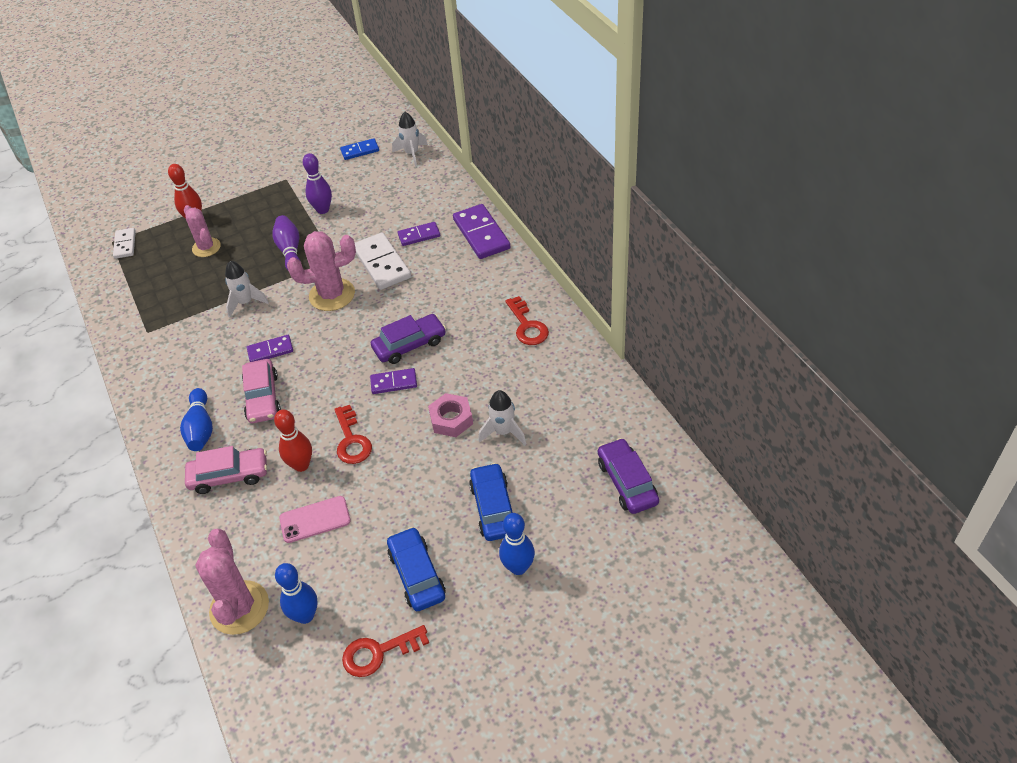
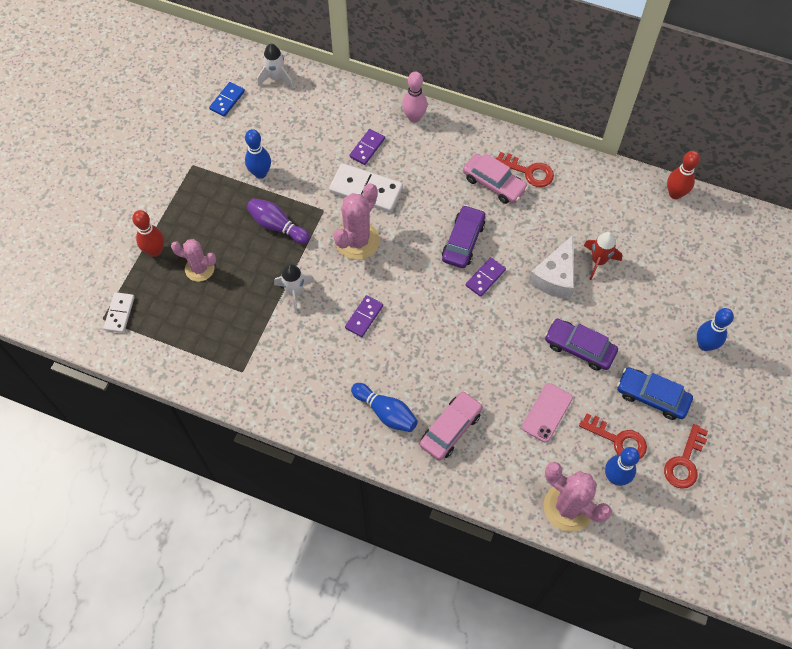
camera: 45 degrees left, 15 degrees up
white domino [113,228,136,259] -> white domino turned 60 degrees clockwise [103,292,135,333]
pink car [242,359,281,423] -> pink car moved to [463,153,528,204]
red bowling pin [274,410,312,472] -> red bowling pin moved to [667,151,700,199]
purple bowling pin [303,153,332,214] -> blue bowling pin [245,129,271,179]
red key [334,405,372,464] -> red key moved to [579,413,647,460]
pink nut [428,393,473,437] -> white cheese [529,235,574,299]
purple domino [453,204,510,259] -> pink bowling pin [402,72,427,123]
blue car [469,463,513,541] -> none
white rocket [478,390,526,445] -> red rocket [584,232,622,280]
purple car [598,438,659,514] -> purple car moved to [545,318,618,371]

